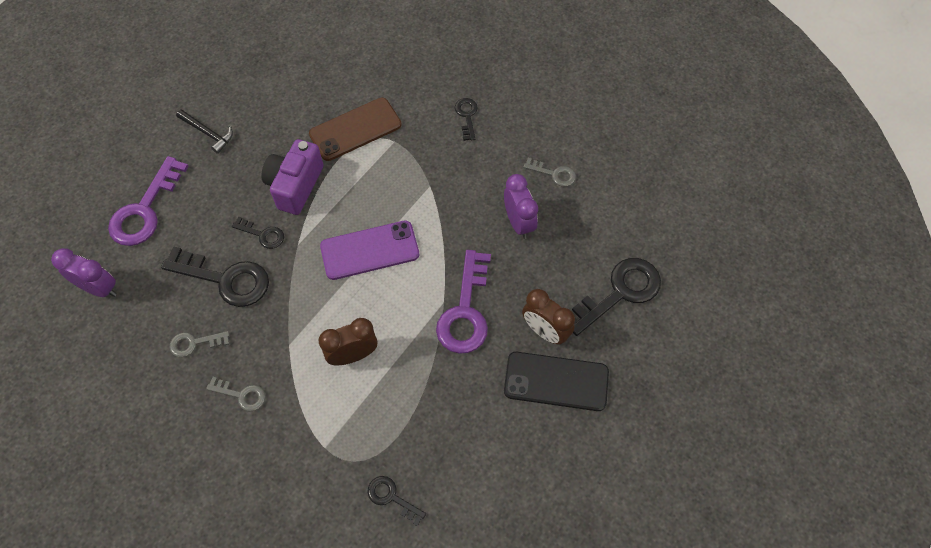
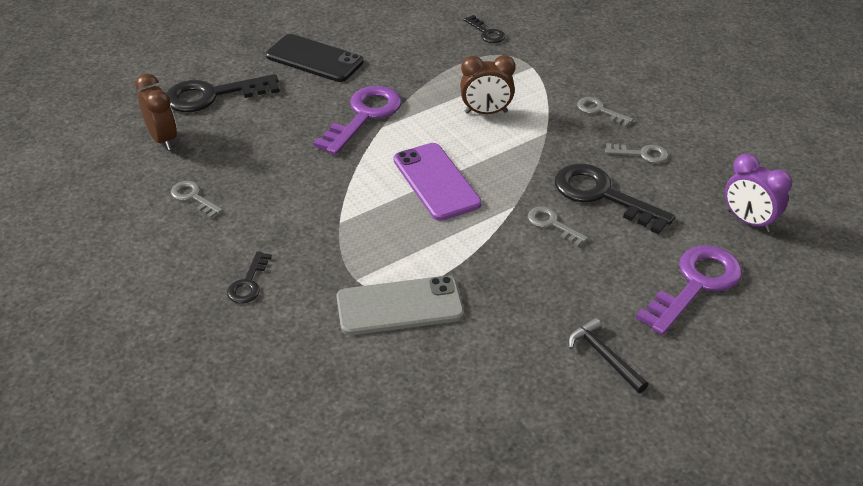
camera: 160 degrees left, 20 degrees down
black key [232,216,284,249] -> grey key [528,206,588,247]
purple camera [261,139,323,215] -> none
brown phone [309,98,401,161] -> grey phone [336,276,464,335]
purple phone [320,221,419,280] -> purple phone turned 60 degrees clockwise [394,143,481,221]
purple clock [504,174,538,239] -> none
brown clock [522,289,575,345] -> brown clock moved to [135,74,177,150]

